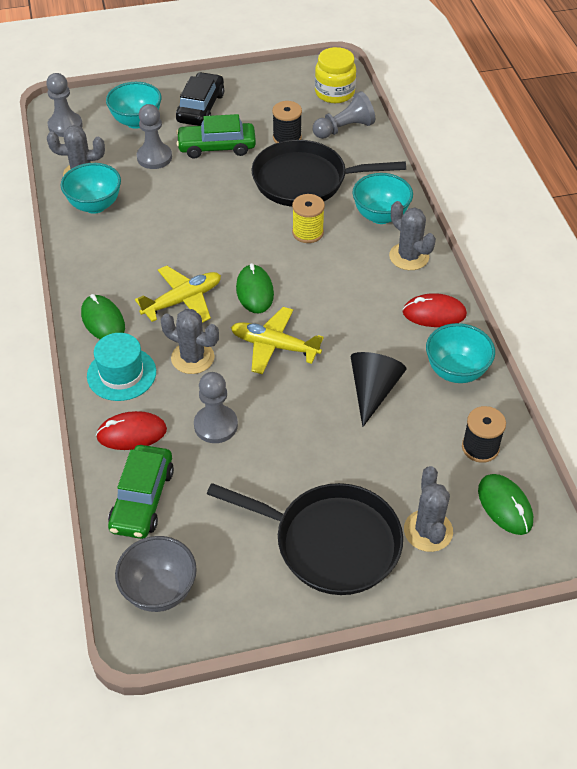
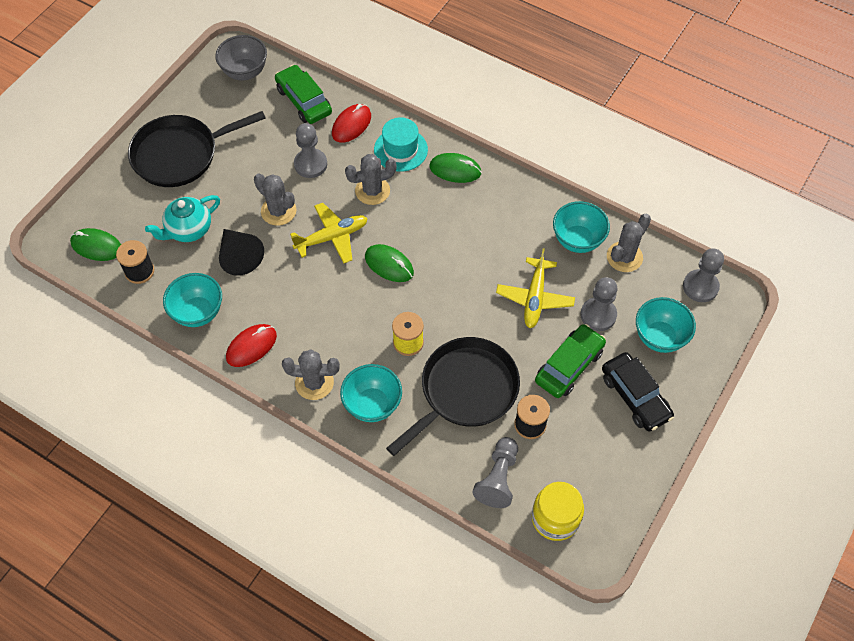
camera: 135 degrees right, 10 degrees up
yellow plane [135,266,221,323] -> yellow plane moved to [496,248,575,328]
grey cactus [404,466,453,552] -> grey cactus moved to [254,173,296,226]
none -> turquoise teapot [145,195,220,242]

